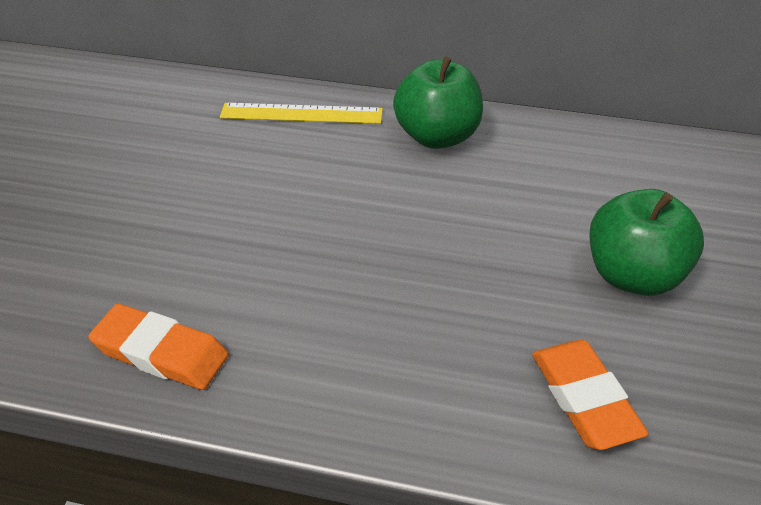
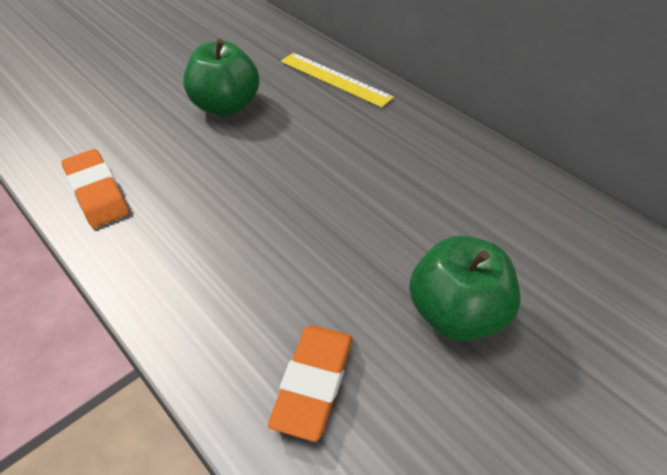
camera: 35 degrees right, 5 degrees up
green apple [393,57,483,149] -> green apple moved to [183,39,259,116]

